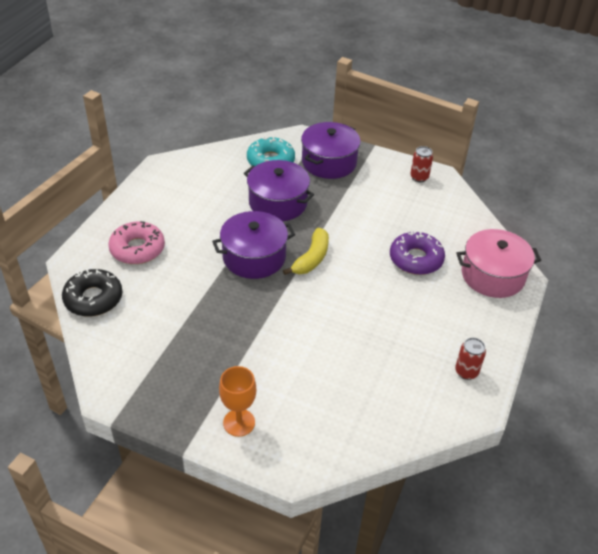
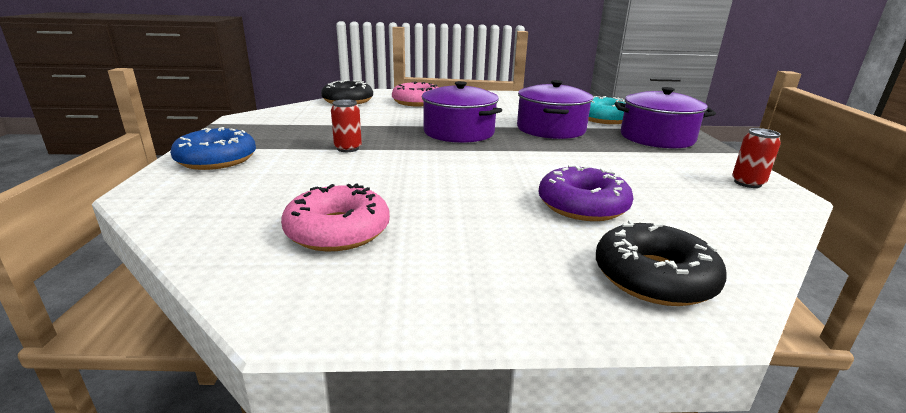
camera: 65 degrees right, 20 degrees down
orange goblet [219,366,256,437] -> blue donut [170,127,256,170]
yellow banana [283,228,329,275] -> none
red can [455,338,486,380] -> red can moved to [331,99,362,152]
pink pot [456,229,541,298] -> black donut [596,220,727,306]
none -> pink donut [281,183,390,251]

